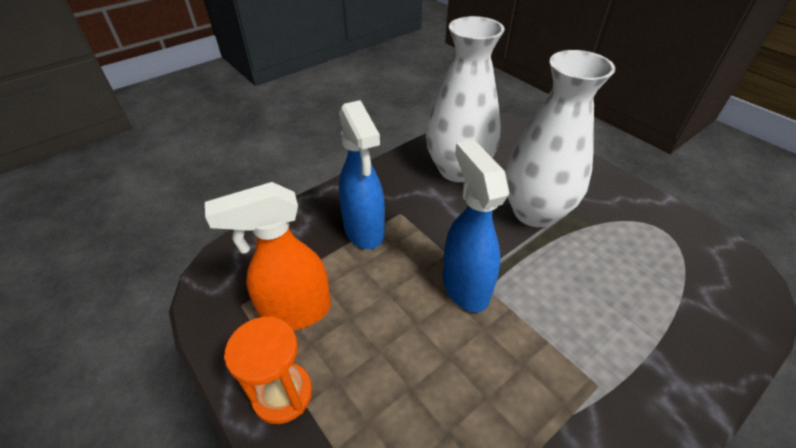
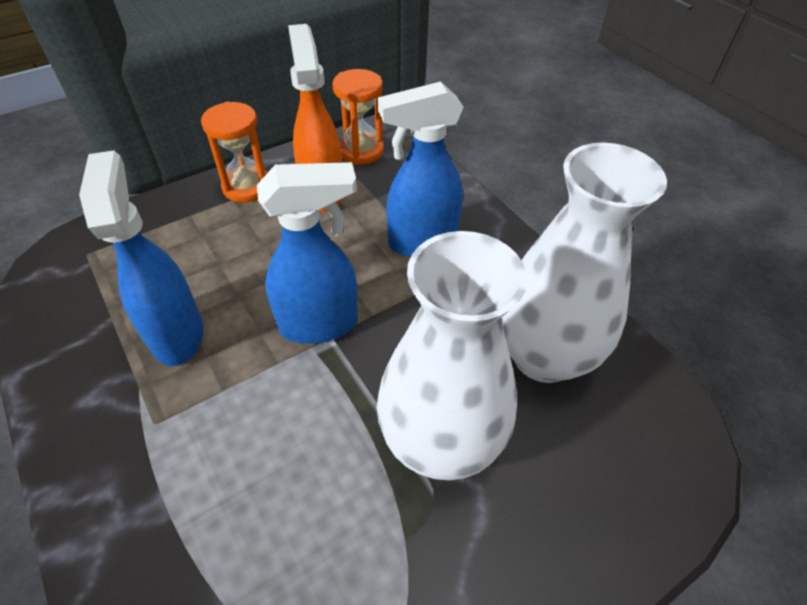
camera: 95 degrees right, 5 degrees up
none -> blue spray bottle [79,150,203,366]
none -> orange hourglass [332,69,384,165]

